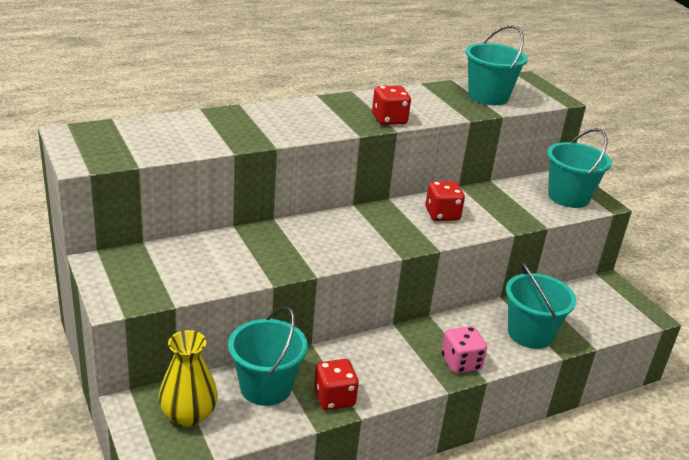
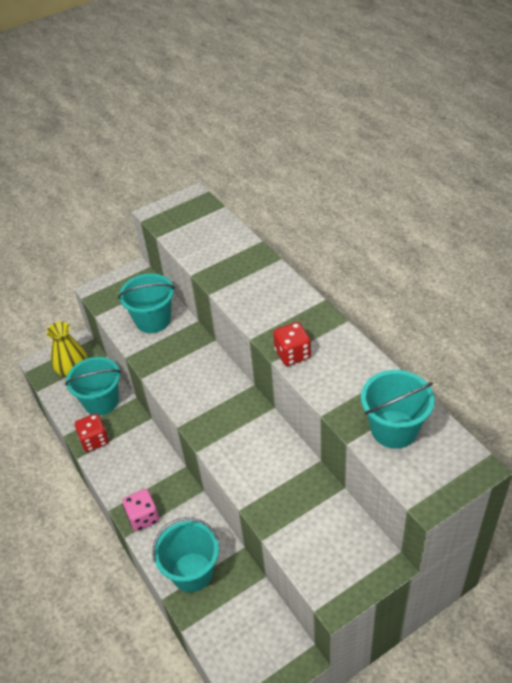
camera: 90 degrees right, 15 degrees up
red dice [425,181,465,221] -> none
turquoise bucket [547,128,612,208] -> turquoise bucket moved to [118,273,175,333]

